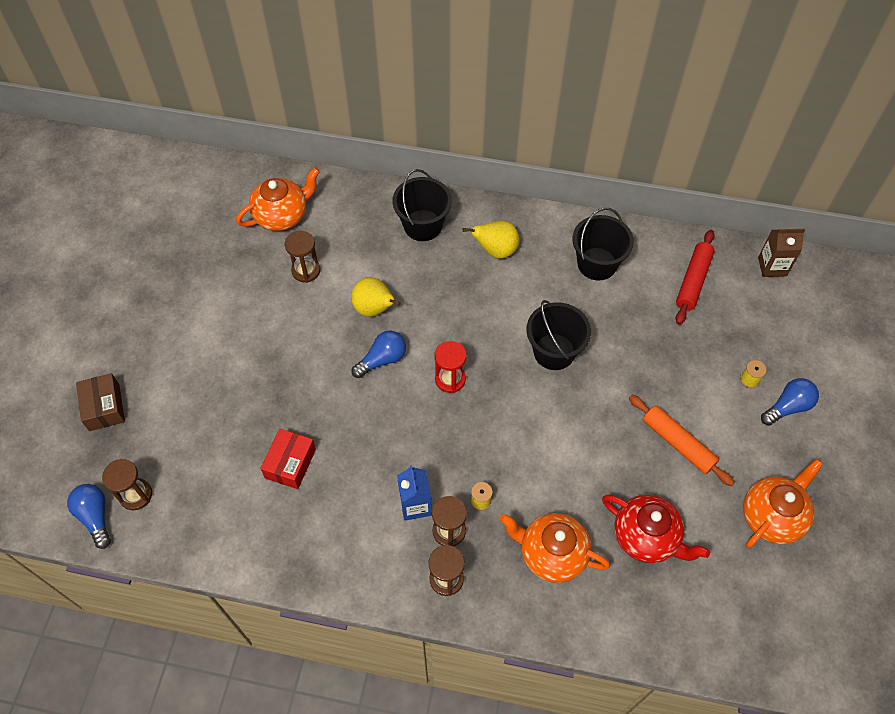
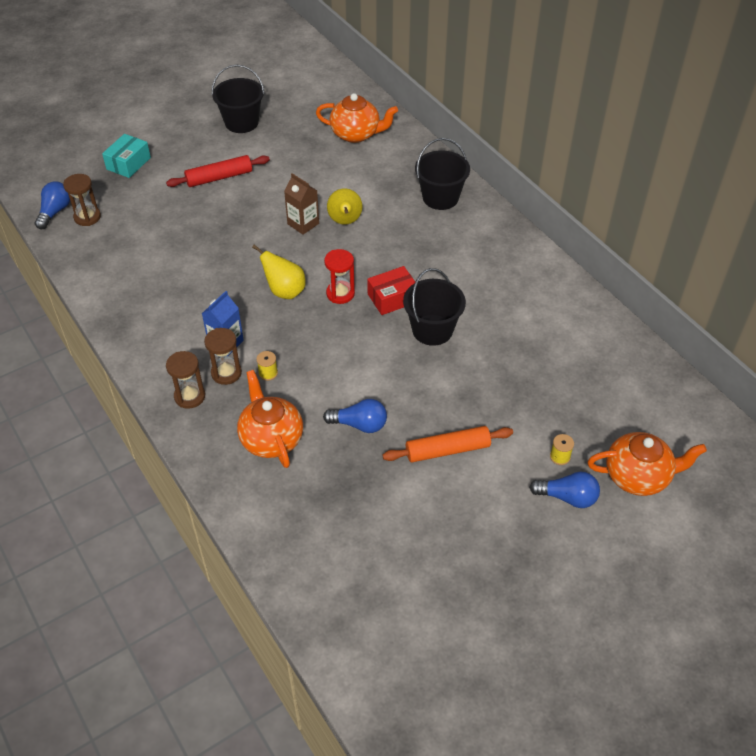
camera: 45 degrees right, 10 degrees down
brown box [76,373,125,431] -> turquoise box [102,134,151,178]
red box [260,429,316,489] -> red box moved to [367,266,415,315]
brown hourglass [285,231,320,283] -> none
blue light bulb [352,331,406,378] -> blue light bulb moved to [323,399,387,433]
yellow pear [463,221,520,259] -> yellow pear moved to [252,245,306,299]
black bucket [573,207,634,281] -> black bucket moved to [212,65,265,133]
red teapot [602,495,710,563] -> none
orange rolling pin [629,395,735,486] -> orange rolling pin turned 75 degrees clockwise [382,426,513,462]
red rolling pin [676,230,715,325] -> red rolling pin moved to [166,155,270,187]
orange teapot [743,458,823,548] -> orange teapot moved to [587,432,707,496]
brown carton [758,229,805,277] -> brown carton moved to [284,173,319,235]

